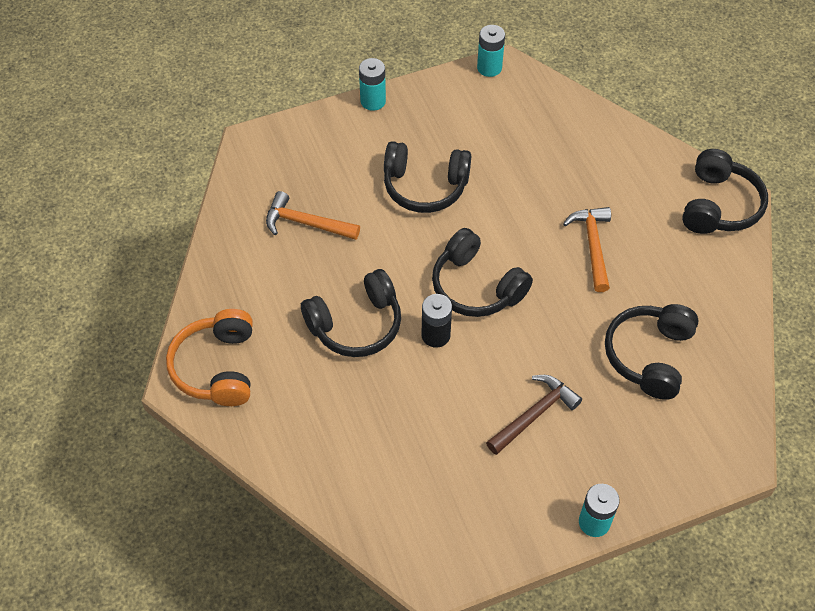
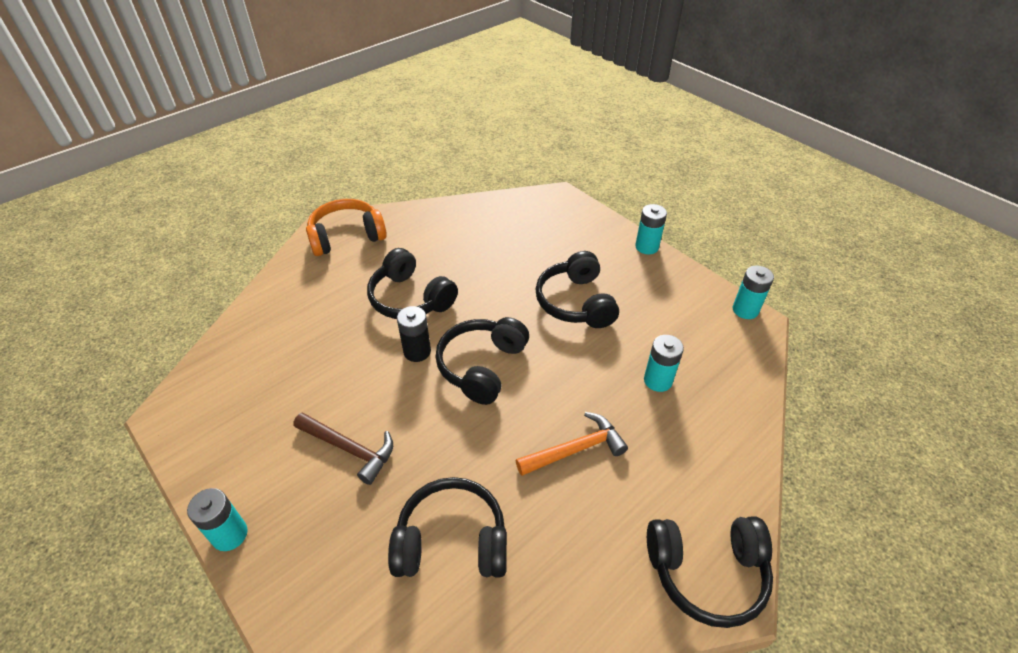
camera: 70 degrees right, 10 degrees down
orange hammer [266,191,360,240] -> none
none -> turquoise battery [644,335,684,392]

